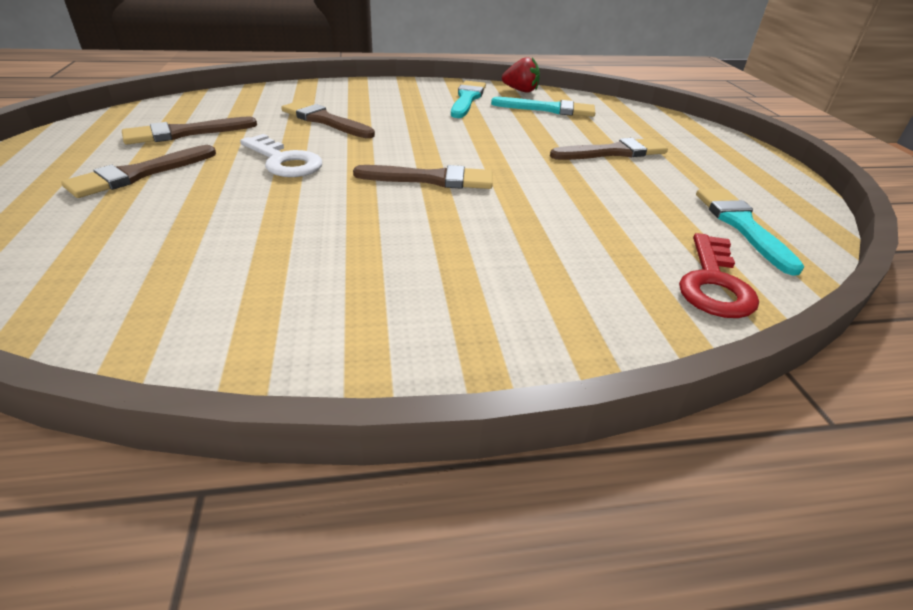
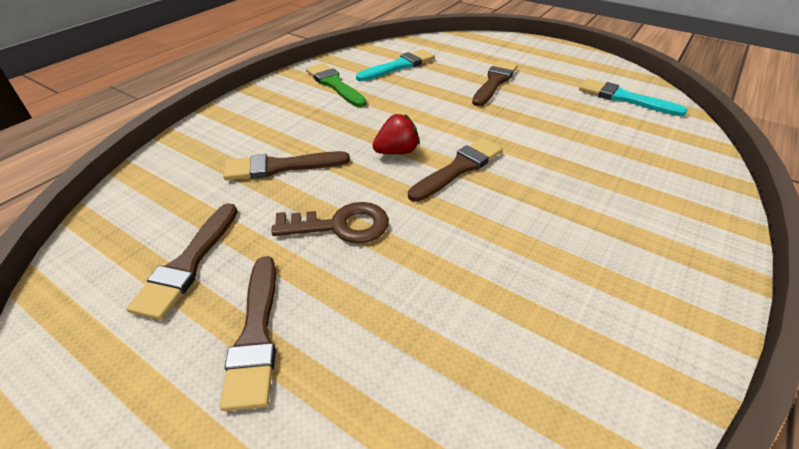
camera: 45 degrees left, 5 degrees up
white key [240,134,322,177] -> brown key [271,202,389,243]
turquoise brush [451,81,486,118] -> green brush [306,63,367,107]
red strawberry [502,57,540,93] -> red strawberry moved to [372,114,420,154]
red key [679,233,759,318] -> none

